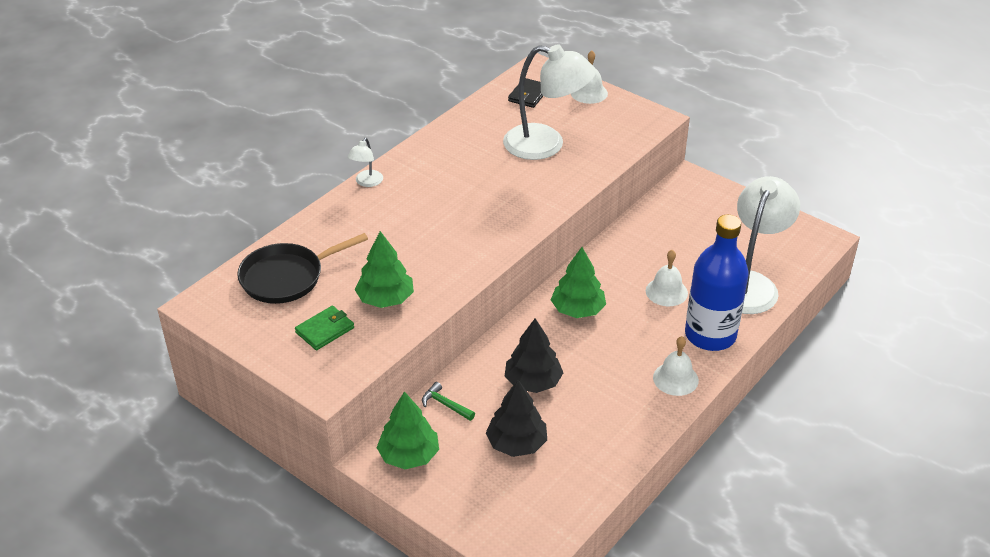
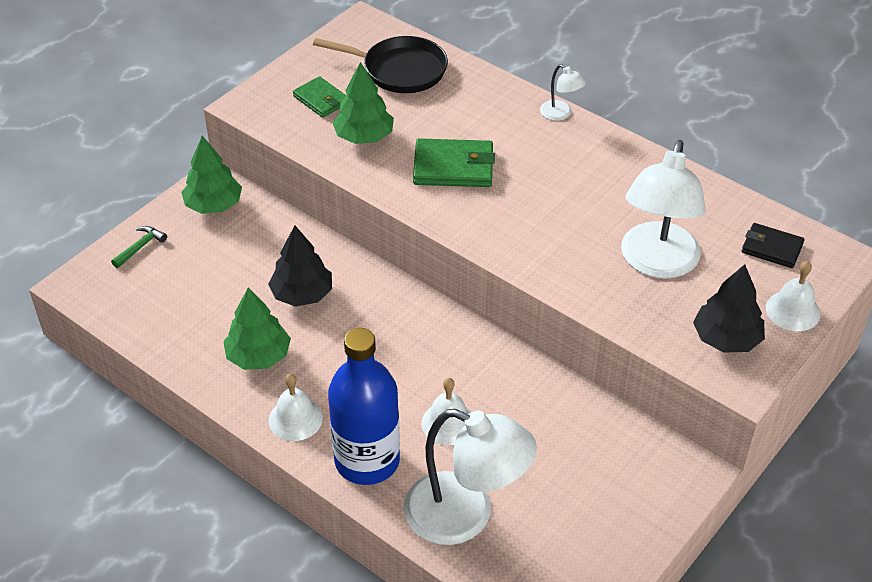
camera: 90 degrees right, 5 degrees up
black pan [237,233,368,304] -> black pan turned 135 degrees clockwise [313,36,448,93]
white lamp [348,138,383,187] -> white lamp turned 150 degrees counterclockwise [540,64,586,121]
green hammer [422,382,475,421] -> green hammer moved to [111,226,167,268]
black tree [486,380,547,457] -> black tree moved to [693,264,765,353]
green tree [551,247,606,318] -> green tree moved to [223,287,291,370]
none -> green wallet [413,138,495,187]

